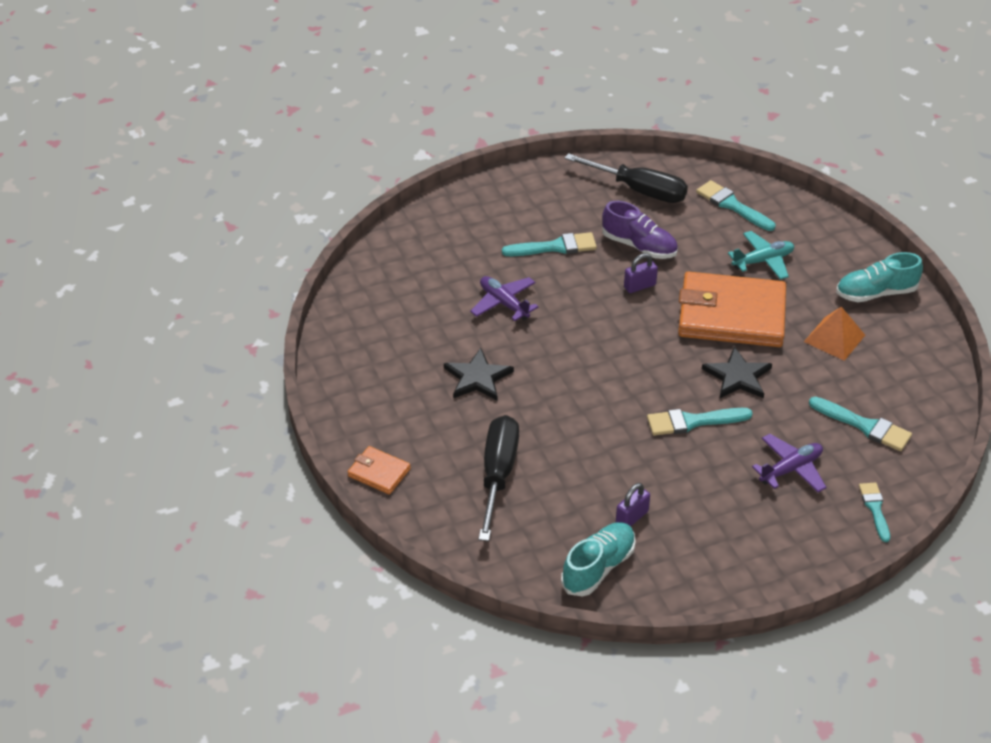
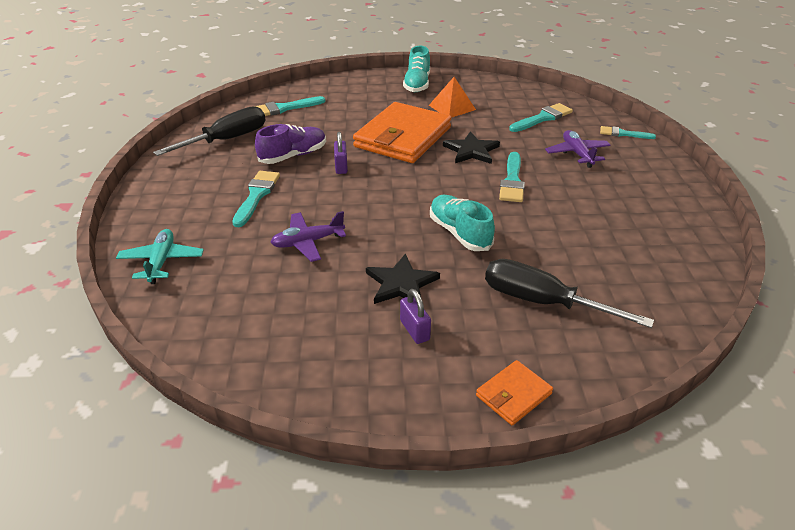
camera: 70 degrees left, 5 degrees down
turquoise shoe [561,522,636,597] -> turquoise shoe moved to [430,195,495,251]
purple padlock [616,483,650,526] -> purple padlock moved to [400,289,431,344]
turquoise plane [728,231,794,280] -> turquoise plane moved to [116,229,204,284]

